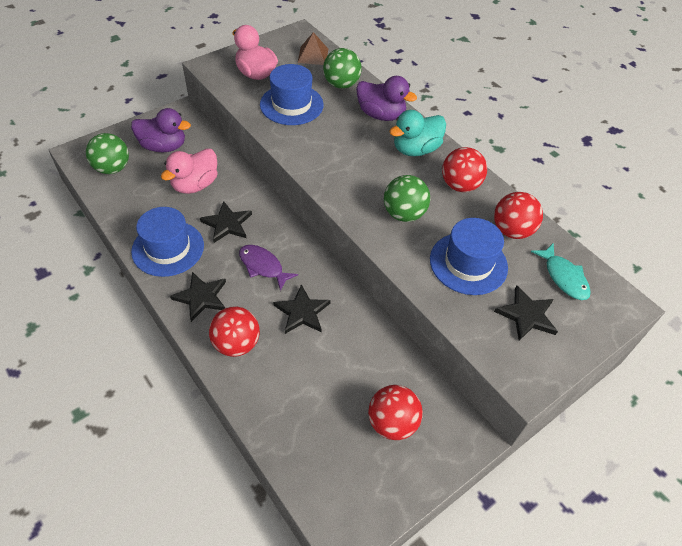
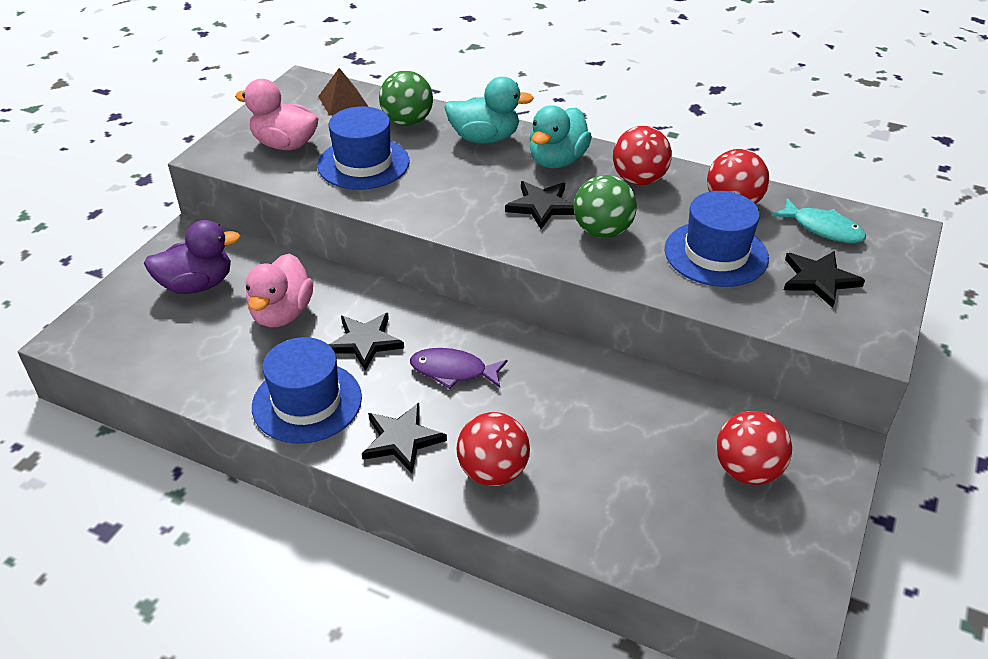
camera: 25 degrees left, 10 degrees down
green ball [86,133,129,174] -> none
black star [273,284,331,334] -> black star moved to [505,181,575,229]
purple duck [356,76,417,121] -> turquoise duck [444,77,534,144]

